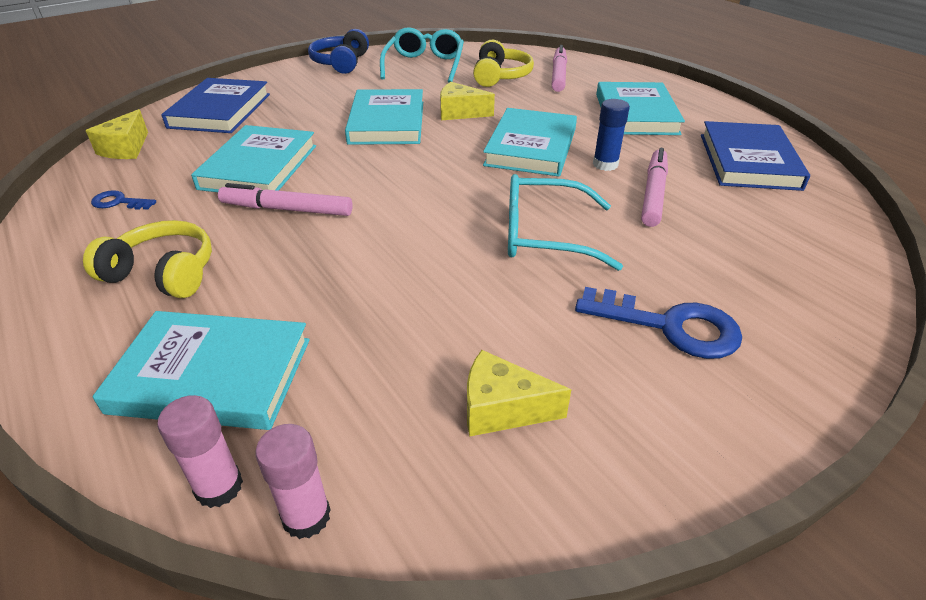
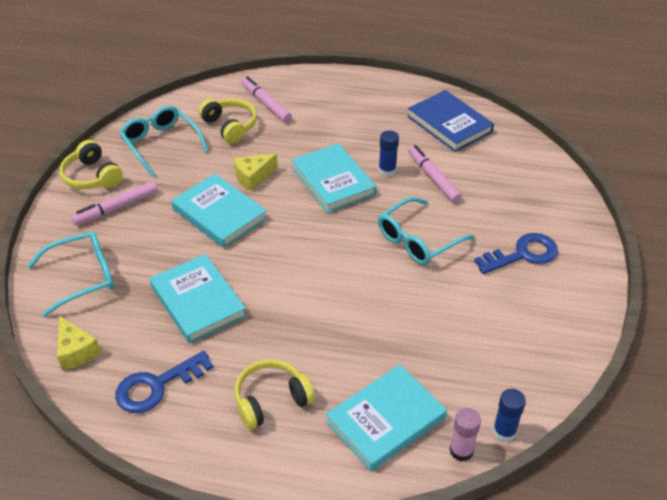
camera: 45 degrees left, 5 degrees up
blue key [91,190,156,210] -> blue key [115,351,214,413], size x1.92
blue book [161,78,270,133] -> turquoise glasses [27,231,114,317]
pink marker [218,183,353,216] -> pink marker moved to [71,181,158,225]
pink glue stick [255,424,331,539] -> blue glue stick [493,389,526,442]
blue headphones [308,29,369,74] -> yellow headphones [59,140,123,189]
yellow cheese [467,350,571,437] -> none
turquoise book [596,82,685,135] -> none

